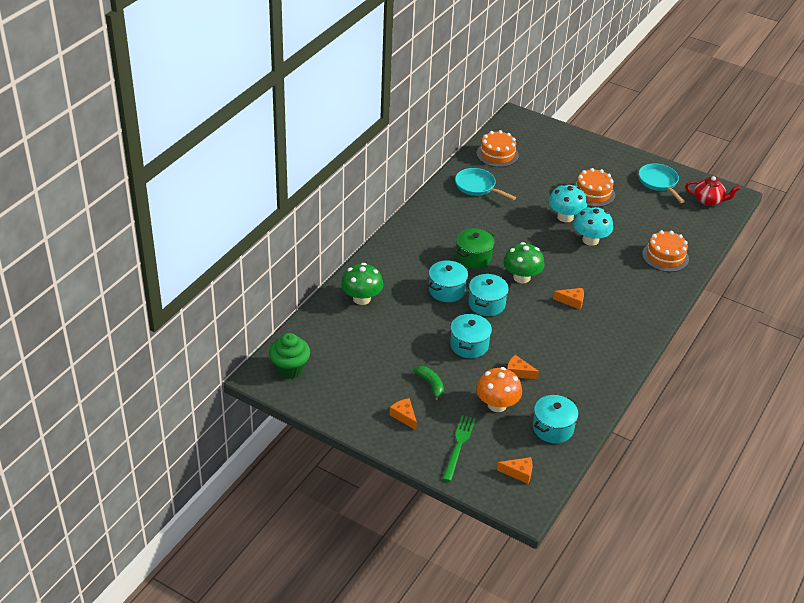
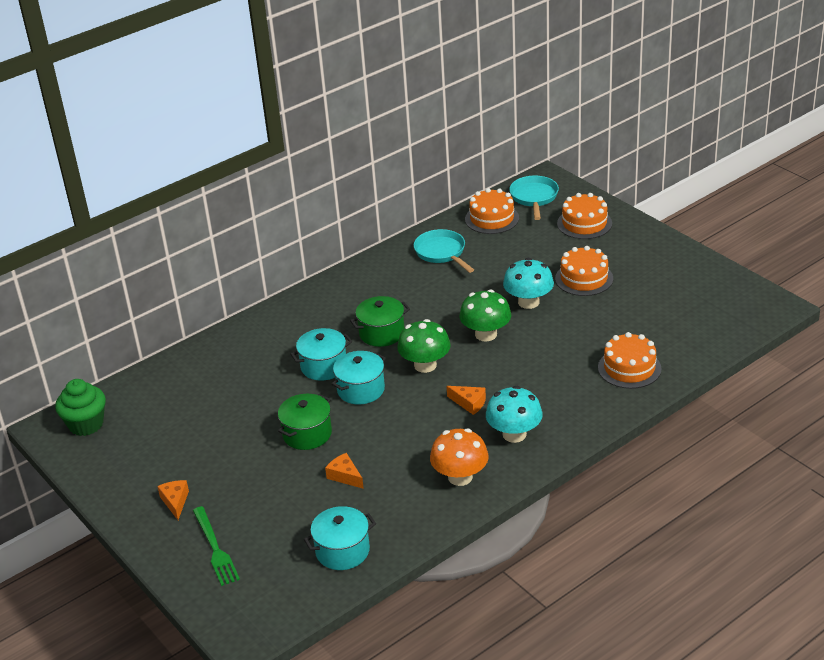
camera: 25 degrees right, 5 degrees down
green mushroom [341,263,383,305] -> green mushroom moved to [459,289,511,341]
green banana [414,366,444,402] -> none
green fork [442,415,476,482] -> green fork turned 120 degrees clockwise [193,506,240,586]
turquoise pot [450,313,492,358] -> green pot [278,394,332,450]
orange mushroom [476,367,522,412] -> orange mushroom moved to [430,428,489,486]
orange cheese [497,457,533,484] -> none
turquoise mushroom [574,206,613,246] -> turquoise mushroom moved to [486,386,542,443]
turquoise pan [639,163,685,203] -> turquoise pan moved to [509,176,559,220]
red teapot [685,176,740,206] -> none
none -> orange cake [557,193,612,239]

